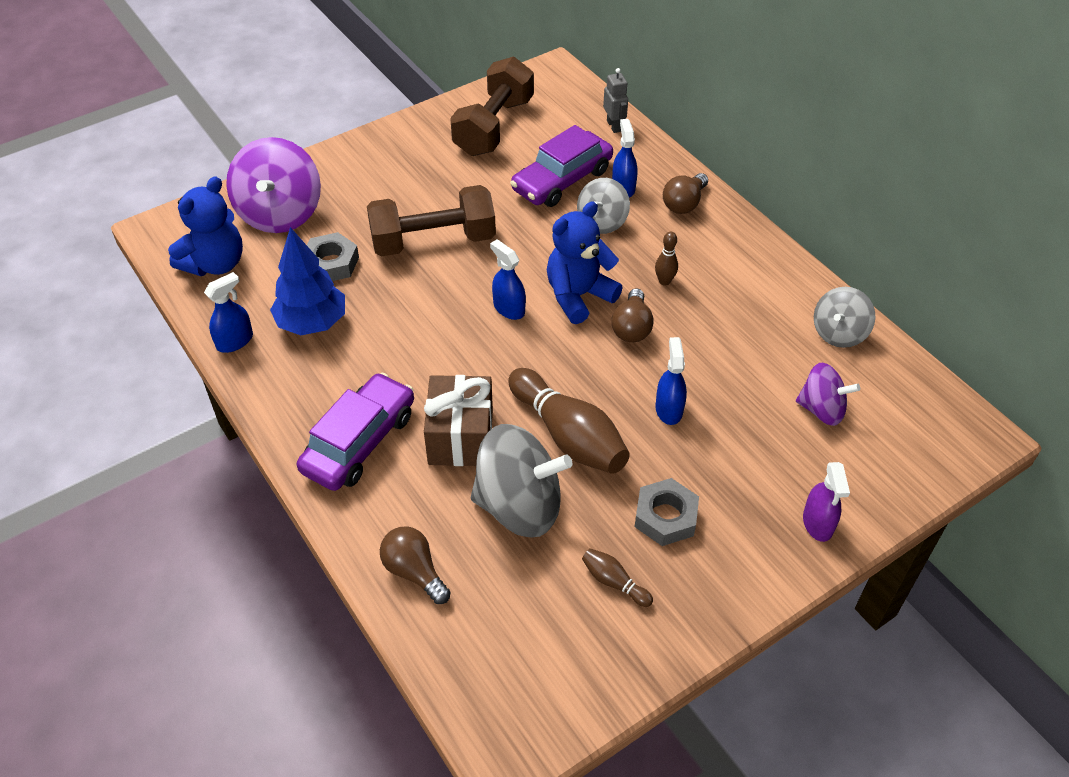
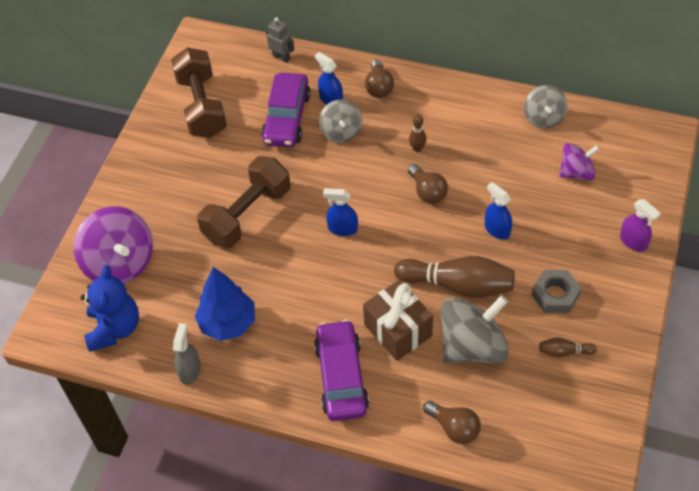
camera: 35 degrees left, 5 degrees up
blue spray bottle [204,272,253,353] -> grey spray bottle [173,323,201,385]
grey nut [307,232,359,281] -> none
brown light bulb [380,526,451,604] -> brown light bulb turned 150 degrees counterclockwise [423,401,481,444]
blue teddy bear [547,202,623,324] -> none

